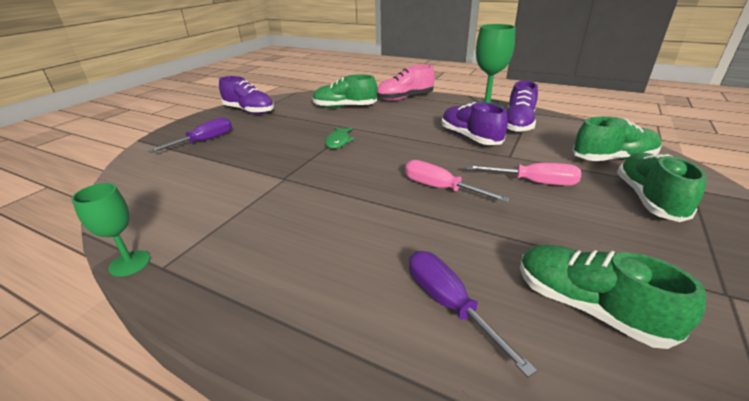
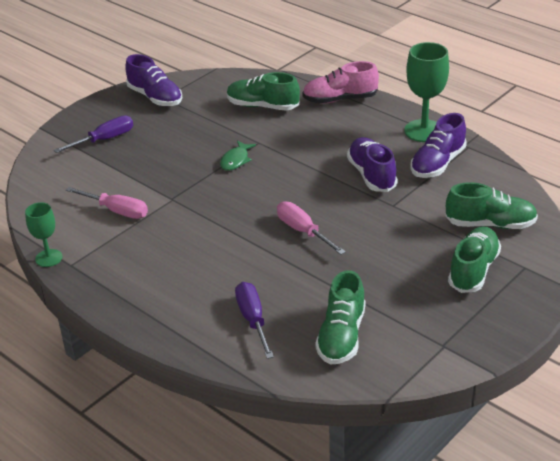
camera: 15 degrees right, 5 degrees up
pink screwdriver [467,163,581,186] -> pink screwdriver moved to [66,187,148,219]
green shoe [520,245,706,349] -> green shoe turned 135 degrees counterclockwise [315,270,365,364]

